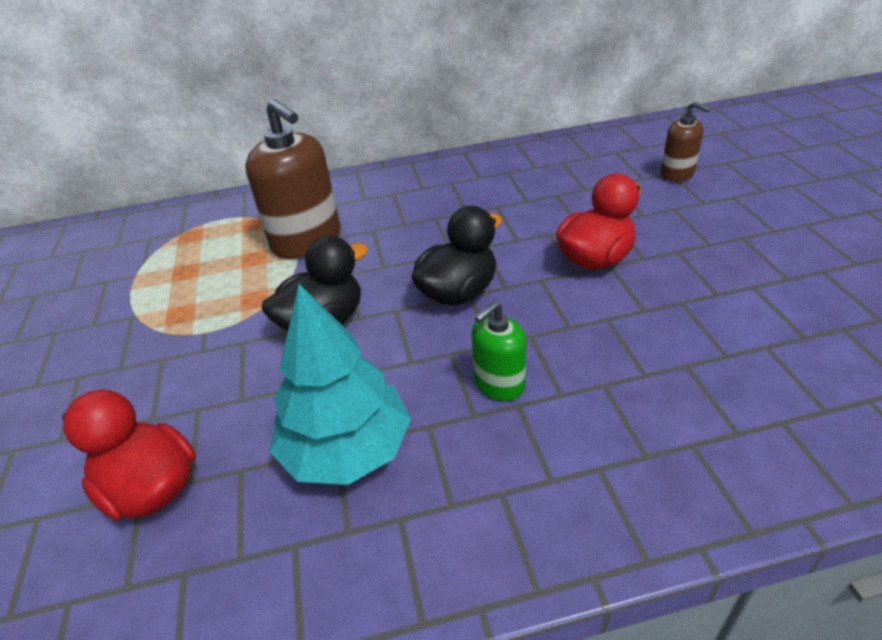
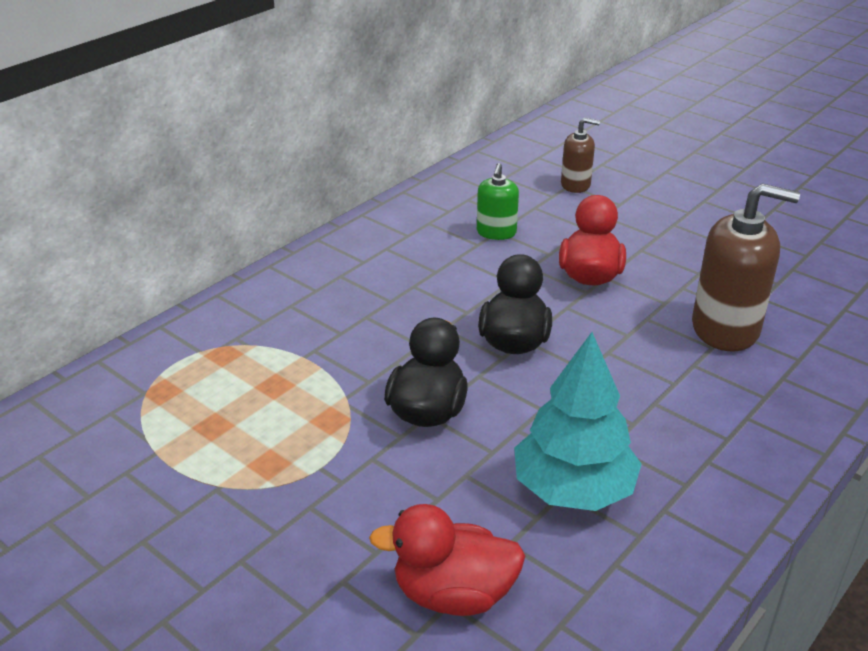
camera: 40 degrees left, 5 degrees down
brown soap dispenser [245,99,340,259] -> brown soap dispenser moved to [692,183,800,351]
green soap dispenser [472,302,526,401] -> green soap dispenser moved to [477,163,519,240]

